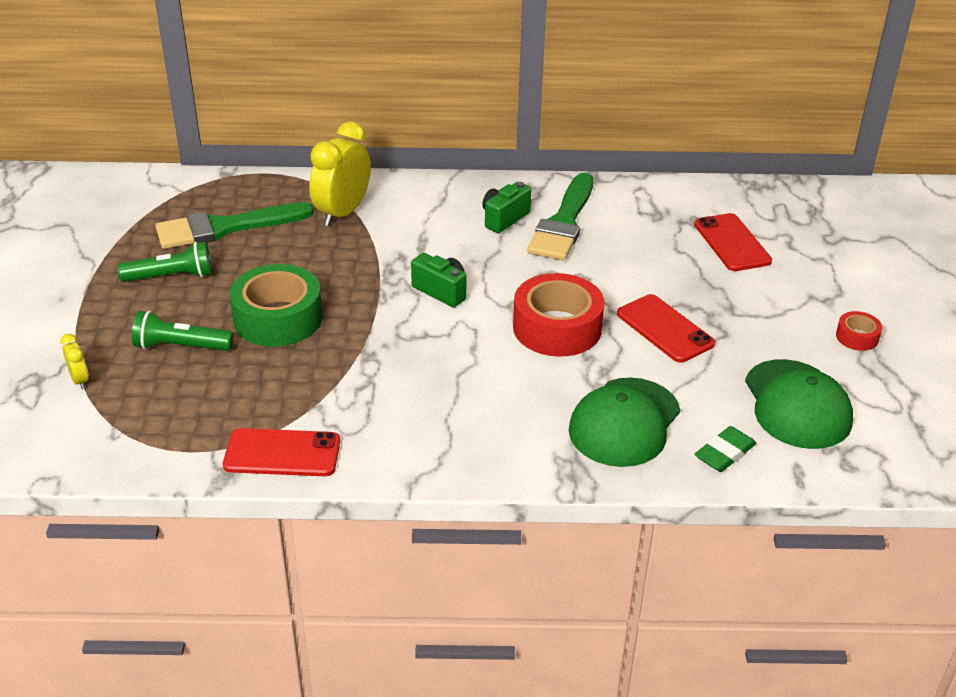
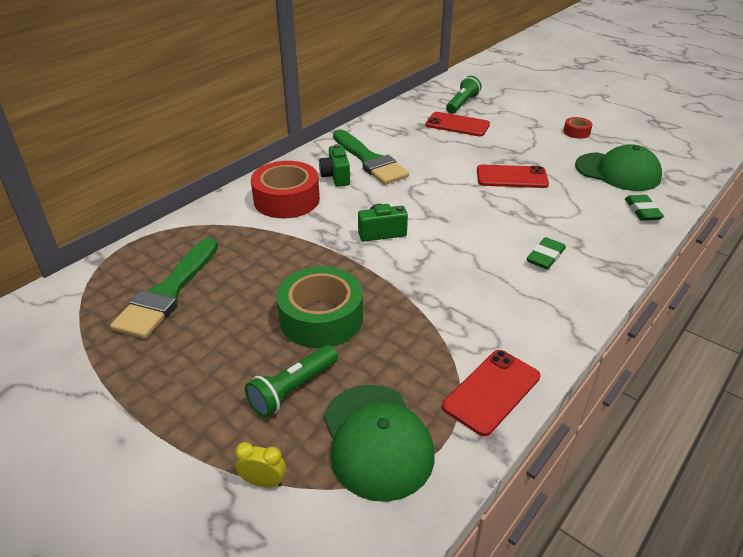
camera: 50 degrees left, 0 degrees up
green flashlight [118,242,212,282] -> green flashlight moved to [446,76,481,114]
yellow clock [309,122,371,226] -> none
red tape [513,273,604,357] -> red tape moved to [251,161,320,218]
green cap [568,377,680,467] -> green cap moved to [324,385,435,502]
none -> green eraser [527,237,566,269]

